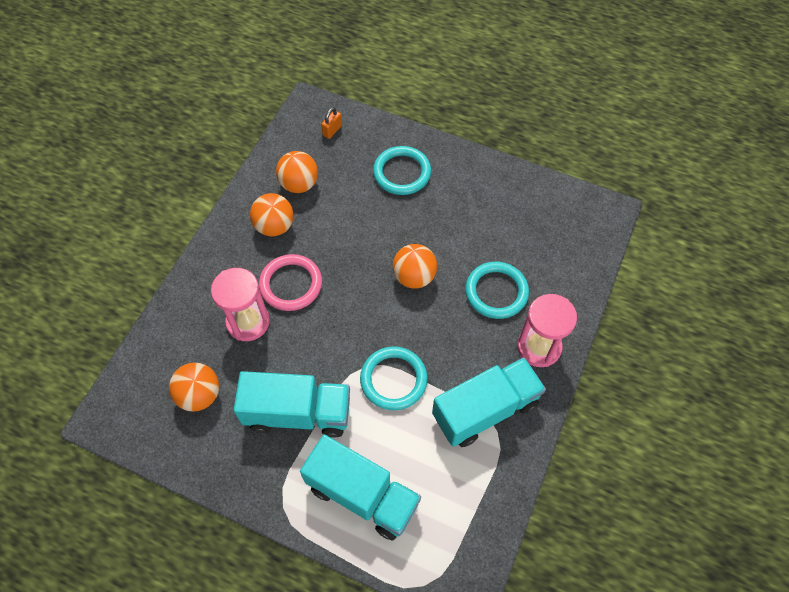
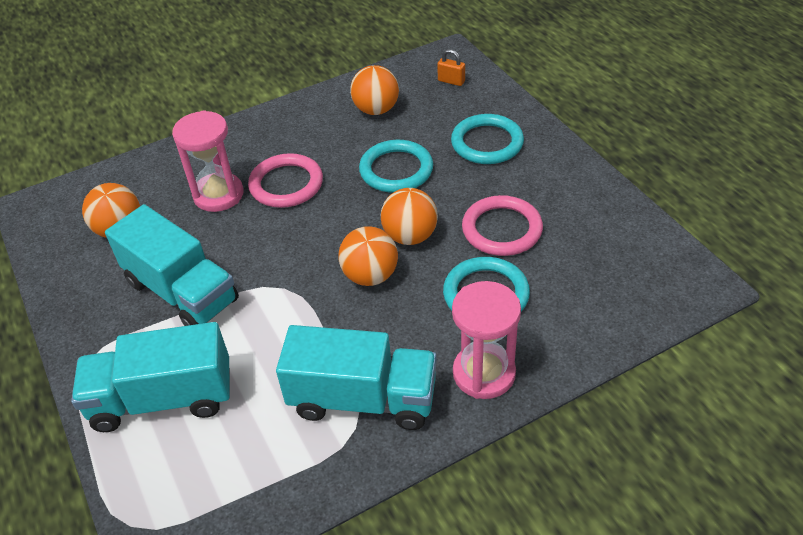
camera: 40 degrees right, 15 degrees down
orange ball [250,193,294,237] -> orange ball moved to [339,226,398,286]
turquoise truck [300,434,421,540] -> turquoise truck turned 105 degrees clockwise [71,322,230,432]
orange padlock [321,107,342,139] -> orange padlock turned 45 degrees clockwise [437,49,465,86]
turquoise ring [360,346,428,410] -> turquoise ring moved to [359,140,433,193]
none -> pink ring [462,195,543,256]

